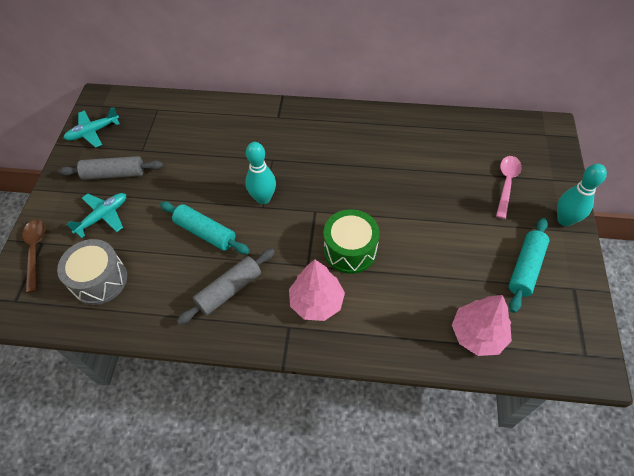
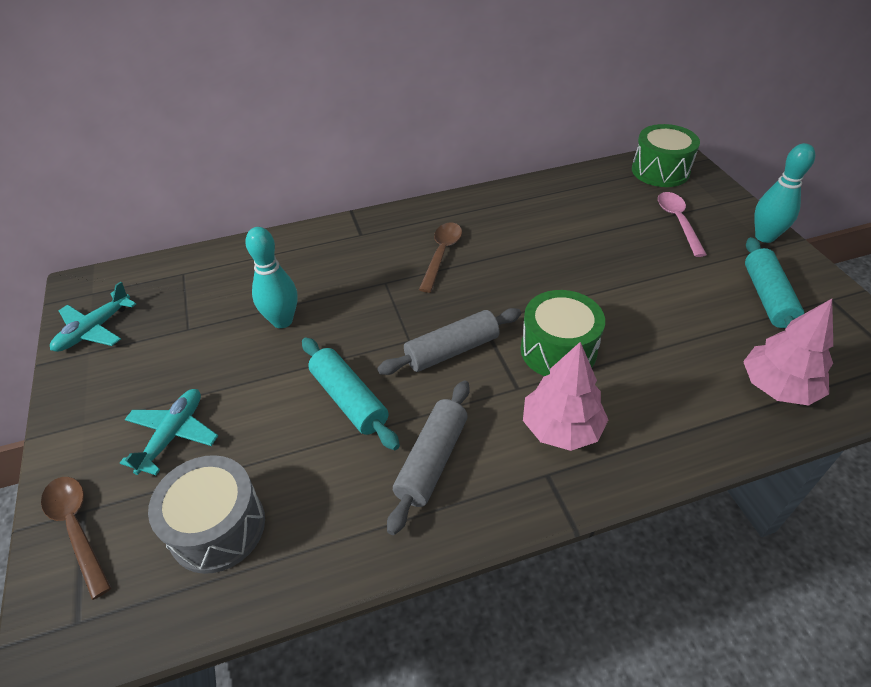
camera: 25 degrees left, 10 degrees down
grey rolling pin [58,156,163,180] -> grey rolling pin moved to [377,308,521,375]
turquoise rolling pin [160,202,250,254] -> turquoise rolling pin turned 45 degrees clockwise [302,337,400,450]
turquoise bowling pin [245,142,276,204] -> turquoise bowling pin moved to [245,227,298,328]
none -> brown spoon [419,223,462,293]
none -> green drum [632,124,700,187]

